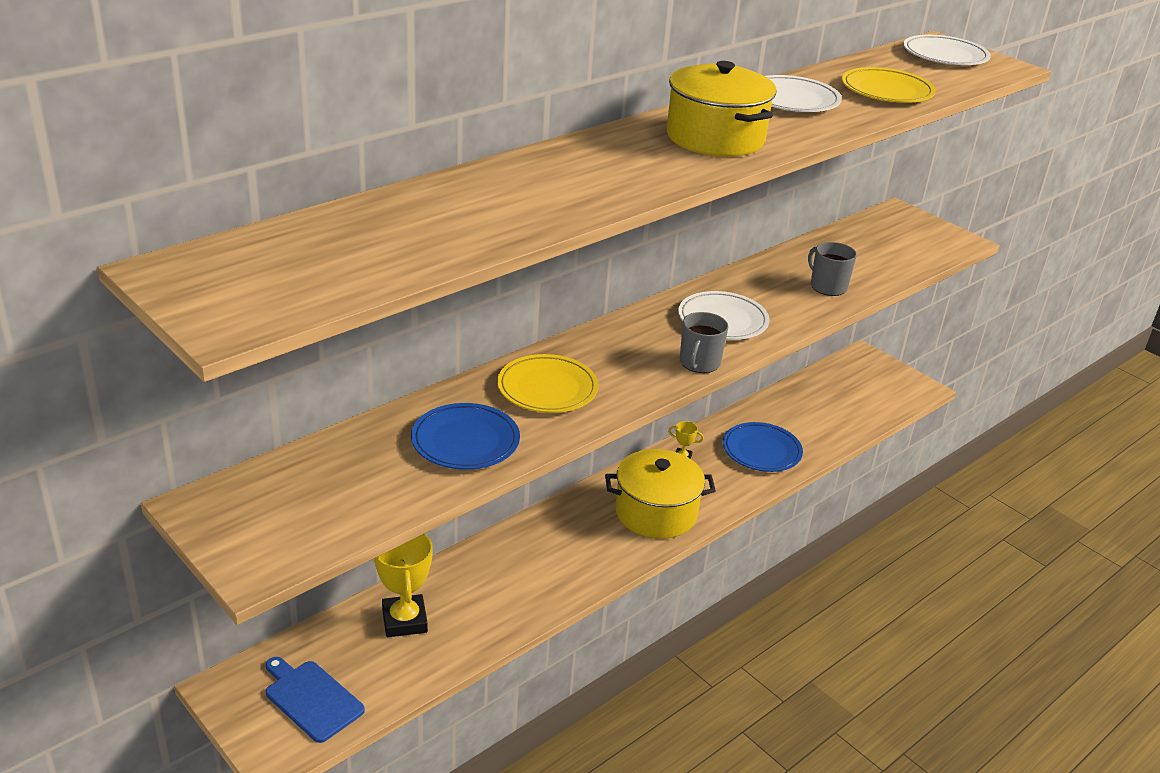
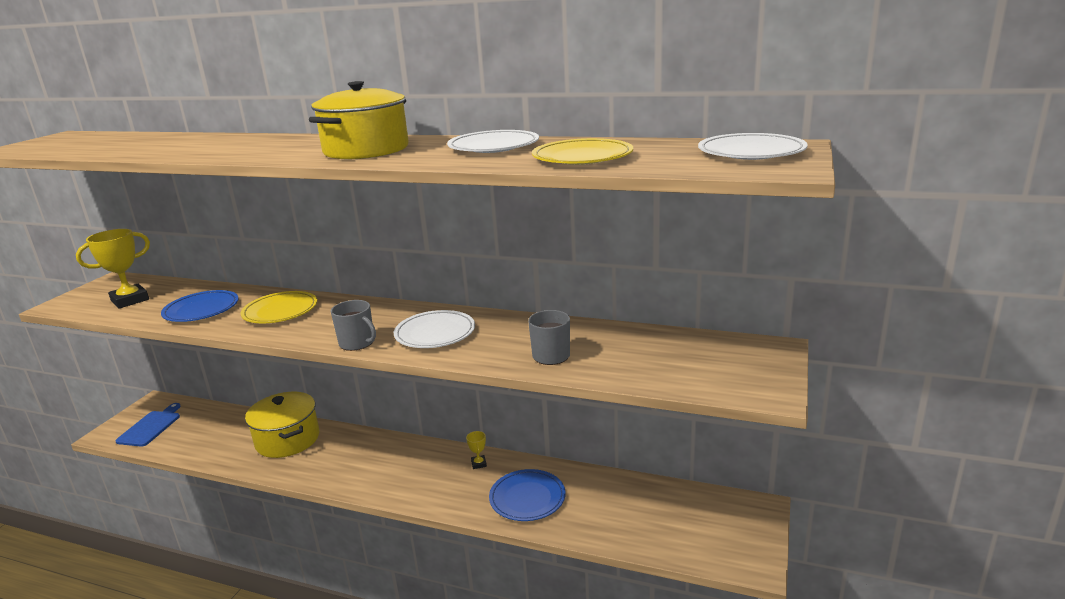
camera: 65 degrees right, 10 degrees down
yellow trophy [374,534,433,637] -> yellow trophy moved to [76,229,150,309]
yellow pot [605,449,716,539] -> yellow pot moved to [245,392,319,458]
grey mug [680,312,728,373] -> grey mug turned 135 degrees counterclockwise [330,300,376,351]

